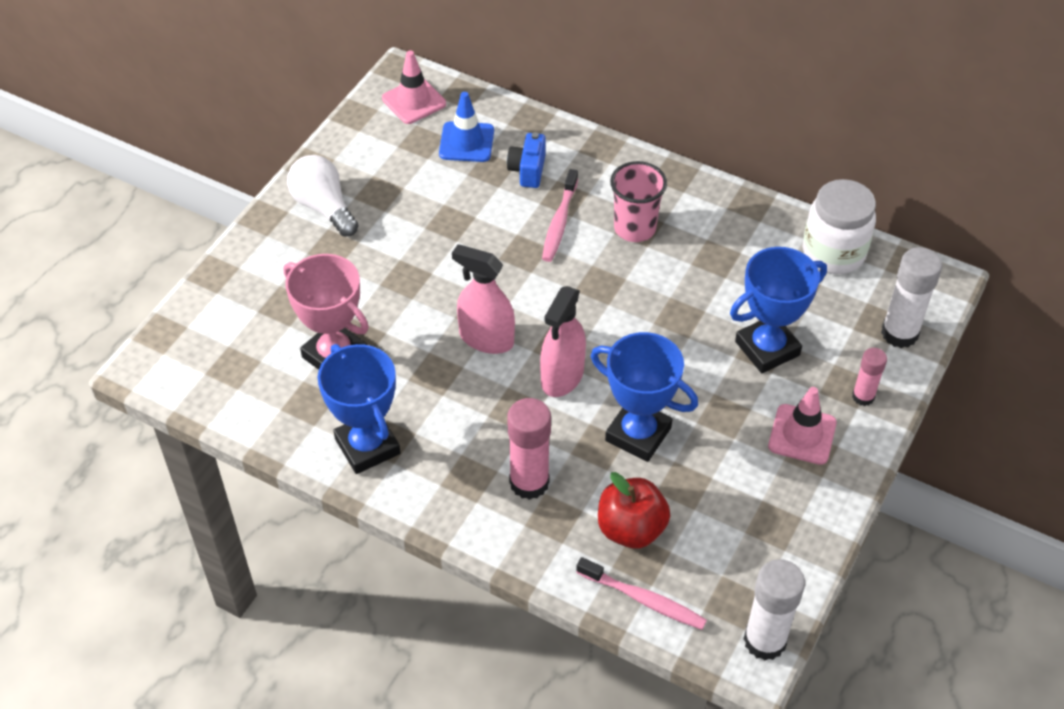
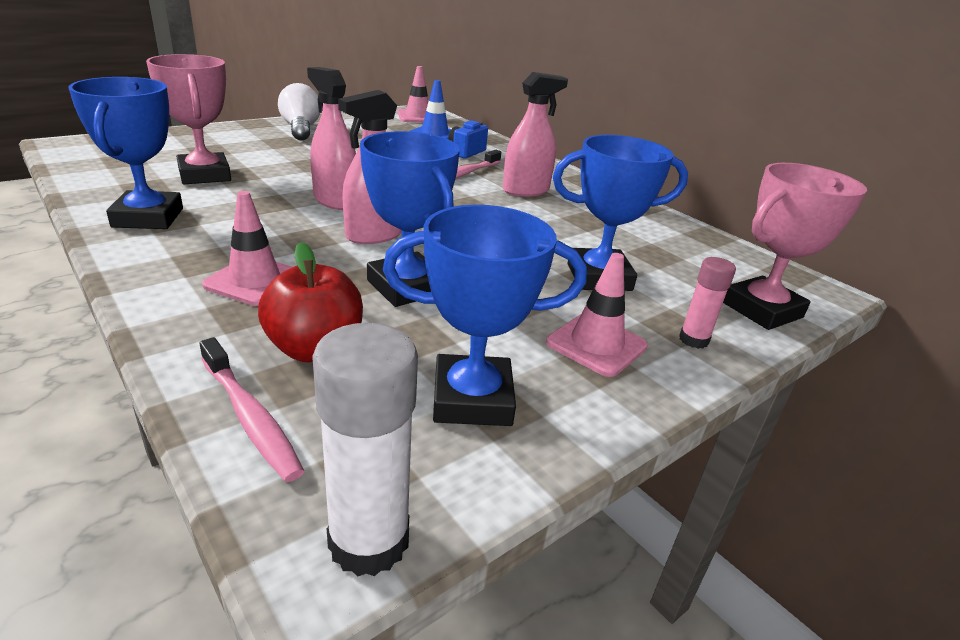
camera: 20 degrees right, 20 degrees down
pink glue stick [507,398,551,500] -> pink traffic cone [202,191,292,306]
pink cup [610,161,667,242] -> pink spray bottle [503,72,568,197]
white jar [803,179,876,274] -> none
white glue stick [881,247,942,348] -> pink trophy [723,163,867,330]
none -> blue trophy [383,205,587,426]

